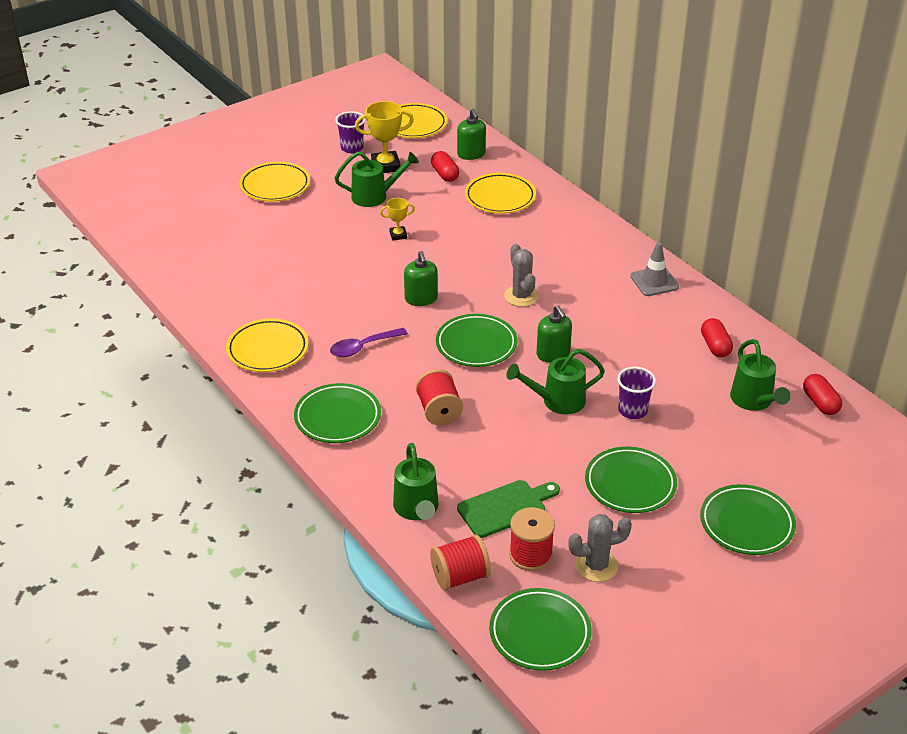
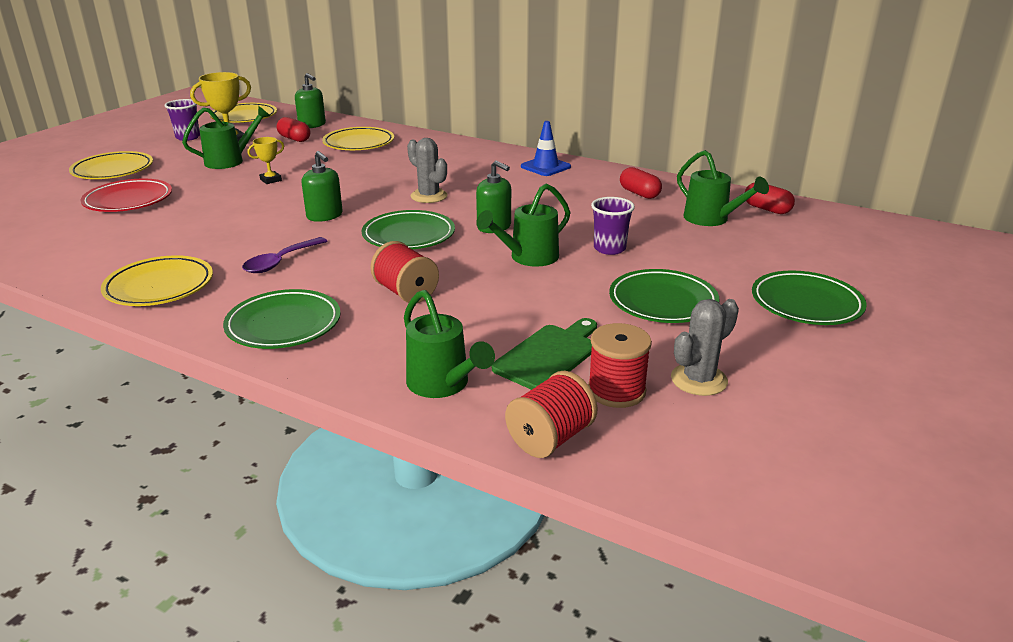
camera: 25 degrees left, 10 degrees down
green plate [489,588,592,671] -> none
grey traffic cone [630,242,679,296] -> blue traffic cone [521,121,571,176]
none -> red plate [80,179,172,212]

